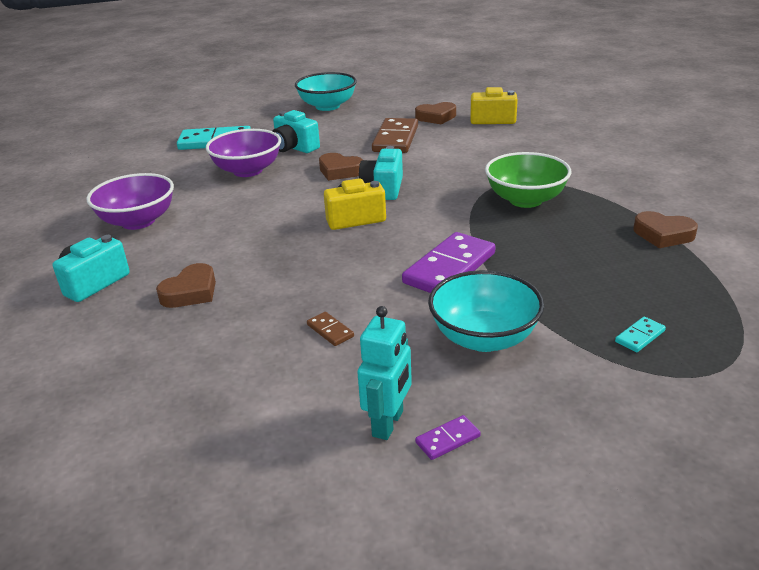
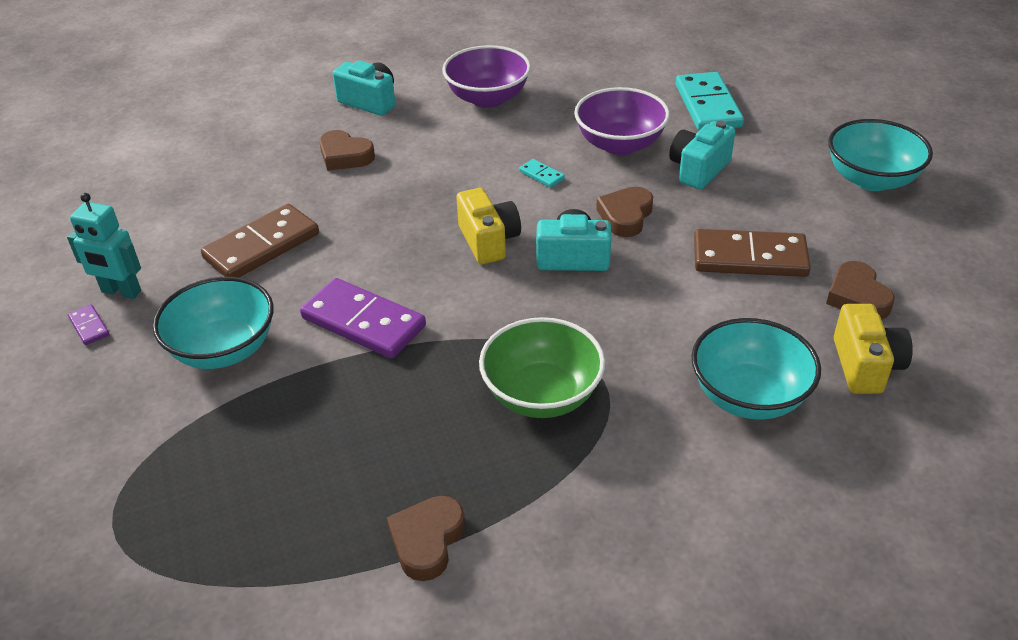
camera: 85 degrees right, 10 degrees up
brown domino [307,312,354,346] -> brown domino [201,204,319,278], size x2.27
turquoise domino [615,317,666,352] -> turquoise domino moved to [519,159,565,188]
none -> turquoise bowl [692,318,821,420]

